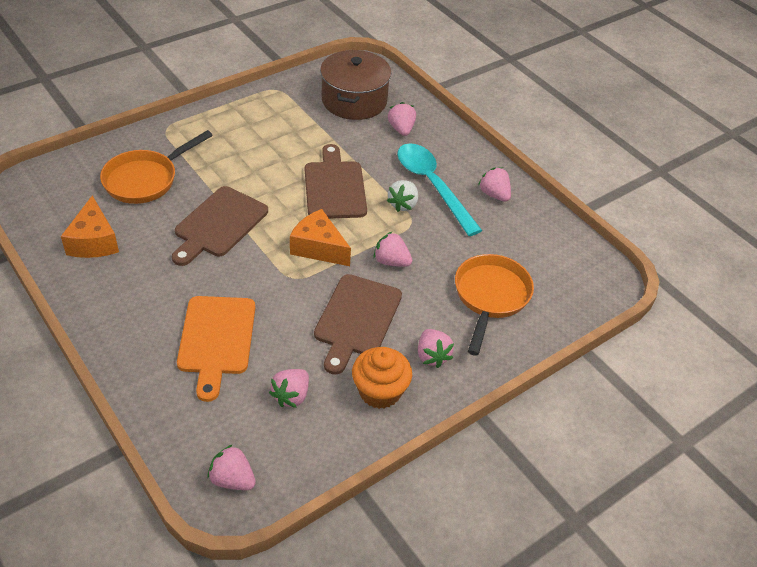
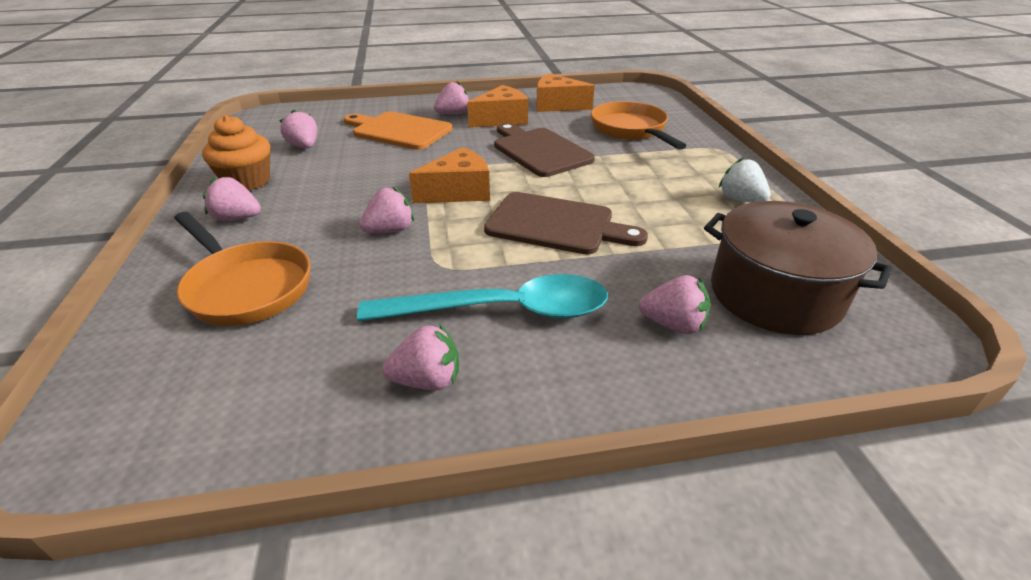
camera: 120 degrees right, 10 degrees down
pink strawberry [207,444,256,490] -> pink strawberry moved to [434,81,469,115]
brown cutting board [314,274,402,375] -> none
white strawberry [387,180,418,212] -> white strawberry moved to [719,157,771,202]
none -> orange cheese [467,85,528,128]

